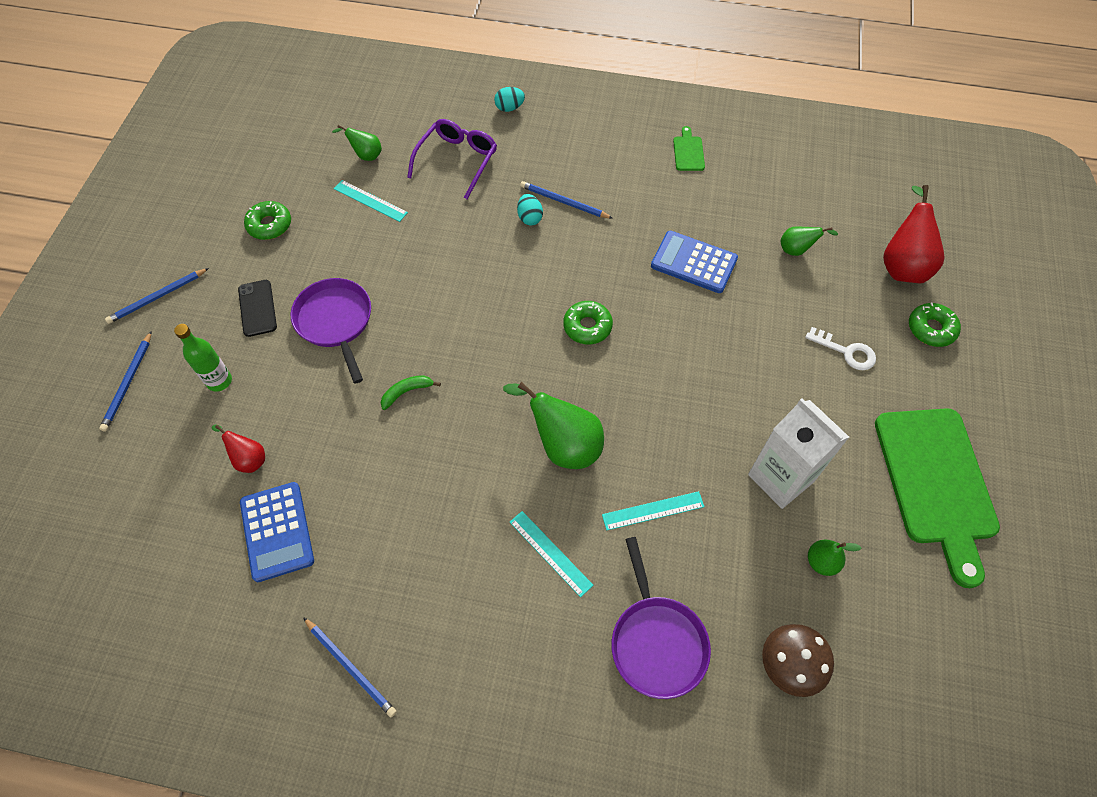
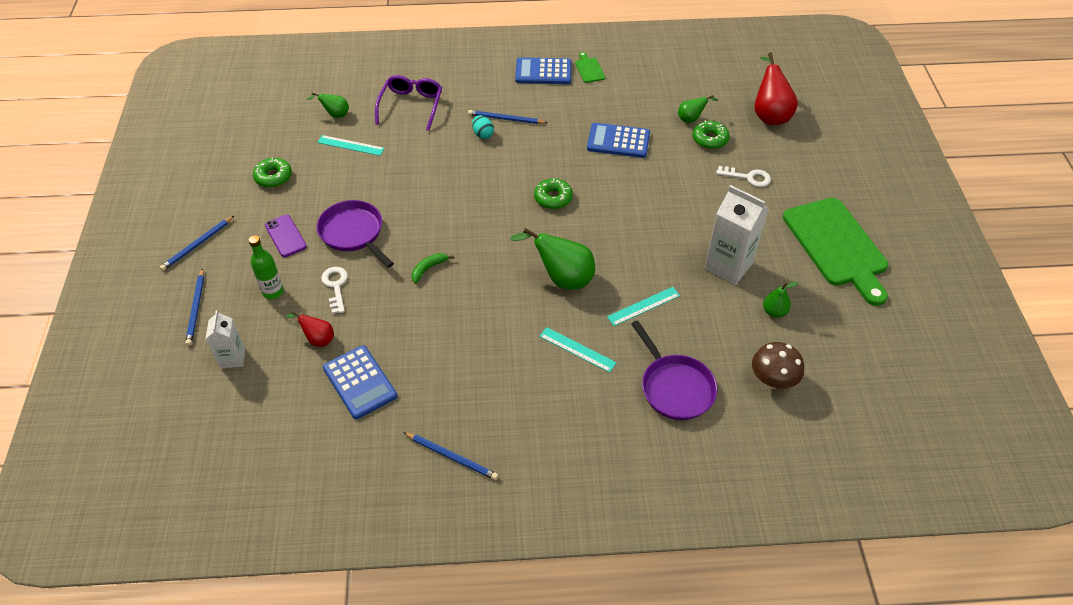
camera: 15 degrees left, 10 degrees down
black phone [238,280,277,337] -> purple phone [265,215,307,257]
turquoise egg [494,87,525,112] -> none
green donut [909,303,961,347] -> green donut moved to [692,121,730,149]
none -> white carton [206,310,245,368]
none -> white key [321,267,348,314]
none -> blue calculator [515,57,571,84]

